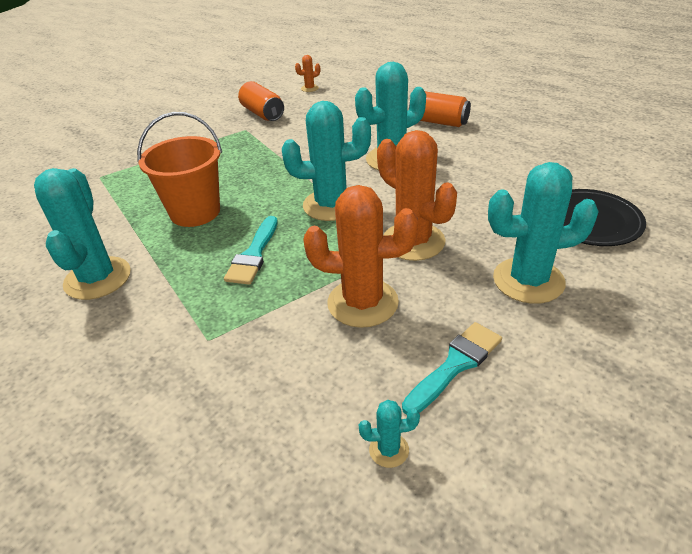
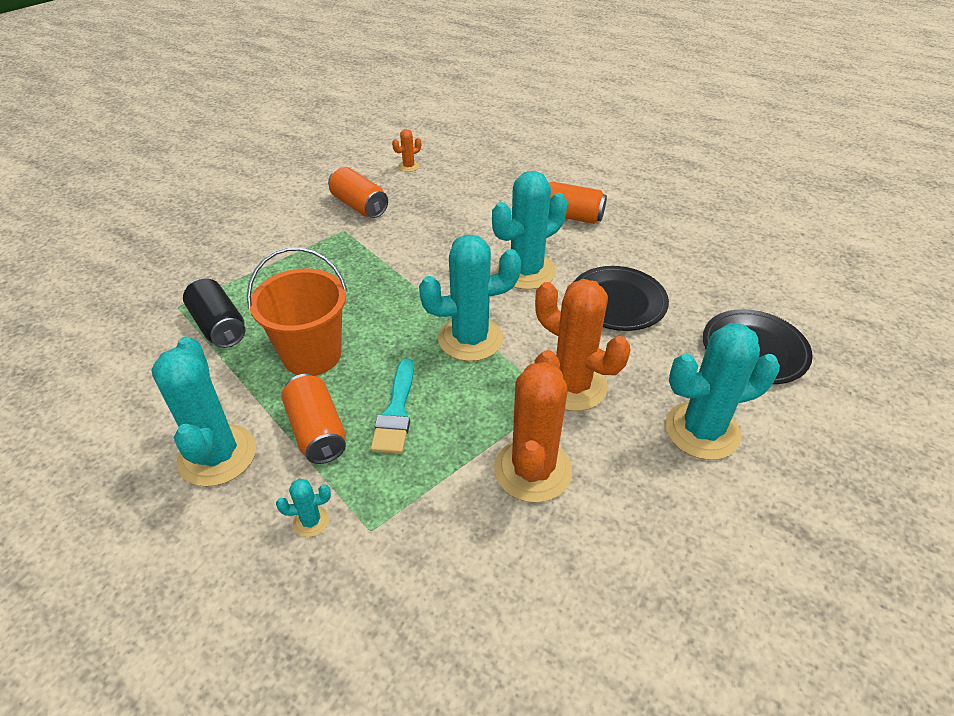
camera: 10 degrees left, 5 degrees up
orange cactus [303,185,418,328] -> orange cactus turned 75 degrees counterclockwise [494,350,572,503]
turquoise cactus [359,400,420,468] -> turquoise cactus moved to [276,479,331,537]
turquoise brush [402,322,502,415] -> none
none -> black can [183,279,245,348]
none -> orange can [281,374,346,464]
none -> black plate [574,266,669,331]

